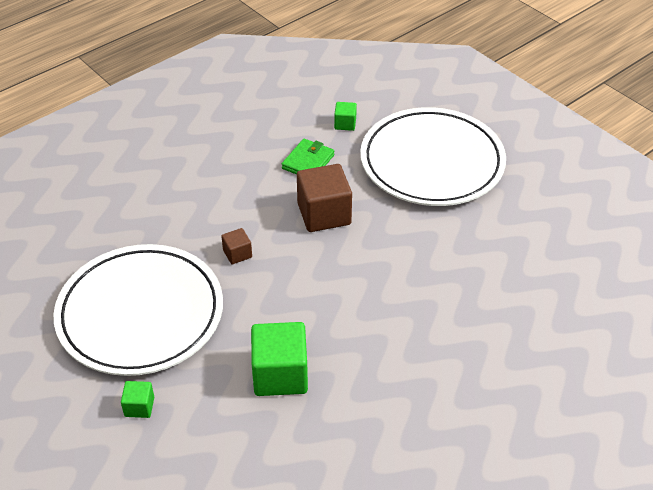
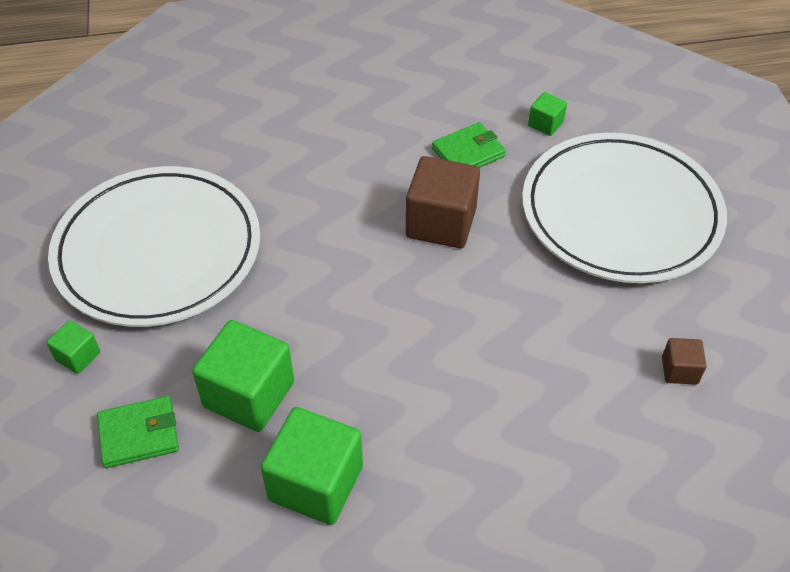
camera: 30 degrees right, 5 degrees up
brown cube [221,228,252,264] -> brown cube moved to [662,338,707,385]
none -> green wallet [97,396,179,468]
none -> green cube [261,407,363,525]

